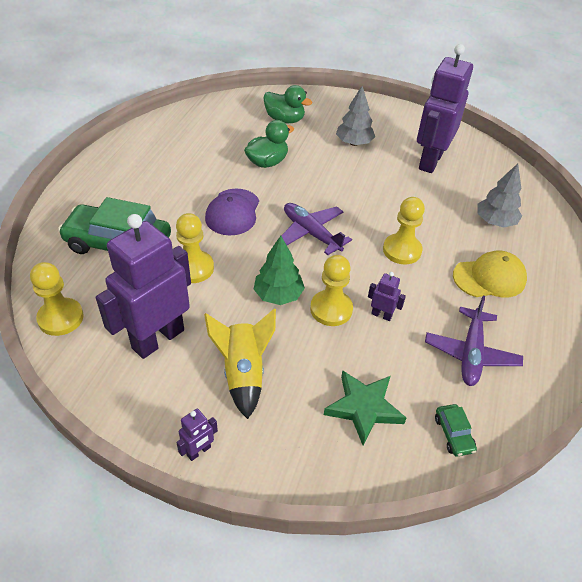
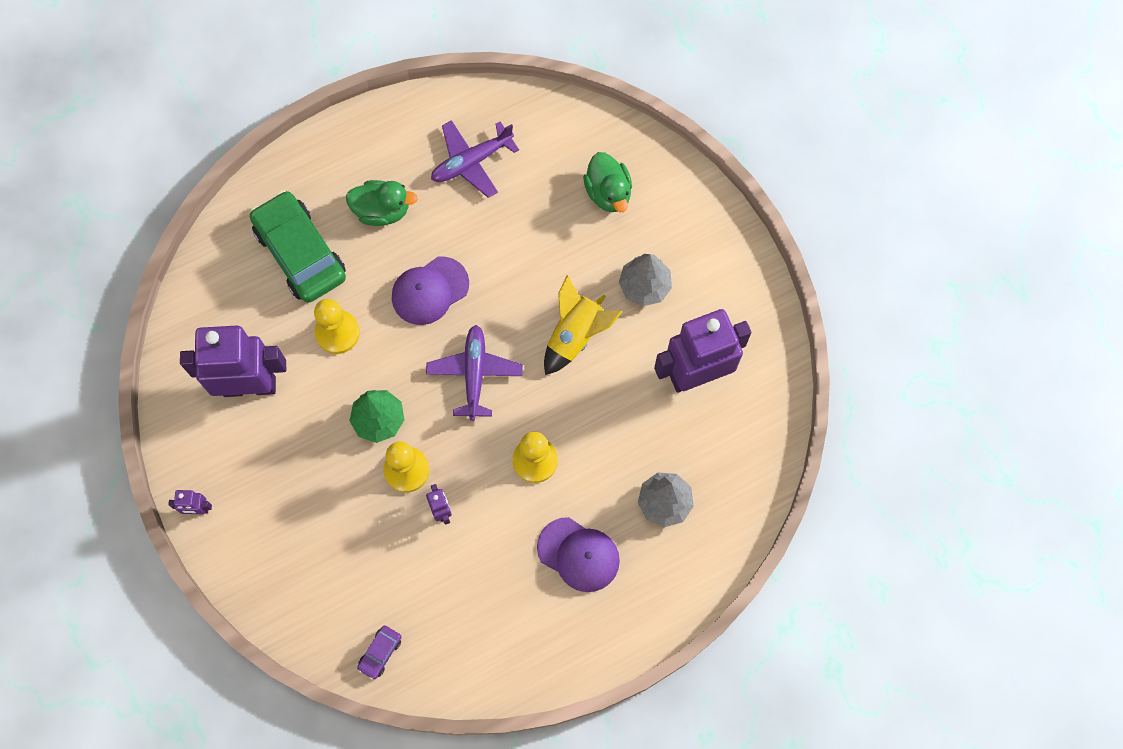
camera: 45 degrees right, 25 degrees up
yellow pawn [30,262,84,336] -> none
yellow rocket [204,309,276,419] -> yellow rocket moved to [544,275,622,375]
green duck [244,120,294,168] -> green duck moved to [346,180,418,226]
green star [324,370,406,445] -> none
purple plane [425,296,523,386] -> purple plane moved to [431,120,519,198]
green car [435,404,477,457] -> purple car [357,625,401,680]
yellow cap [453,250,527,298] -> purple cap [537,517,620,592]

